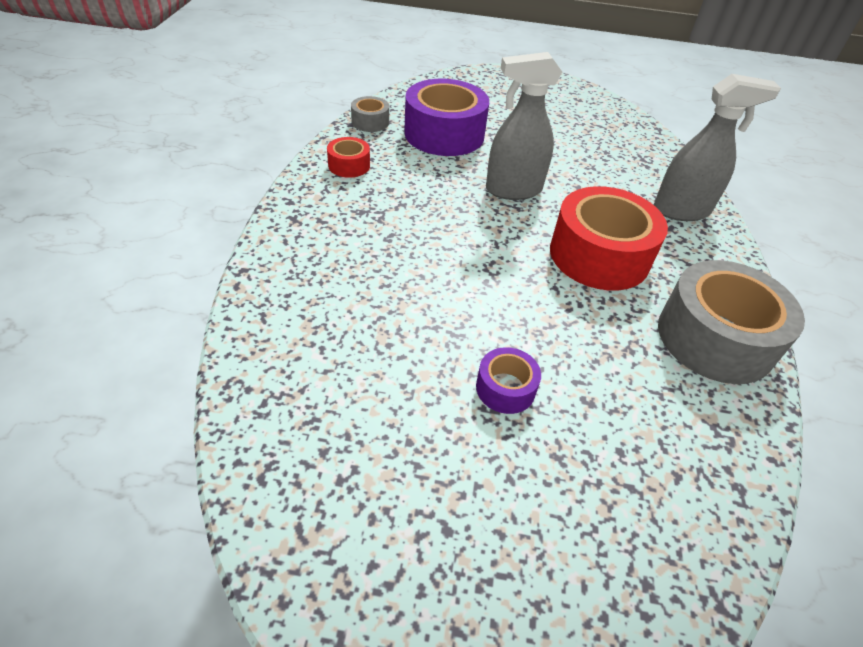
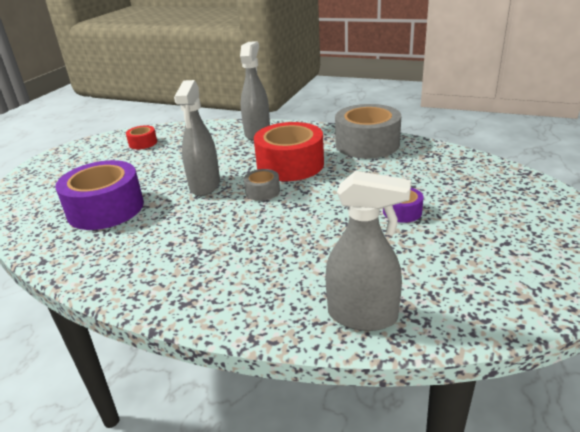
camera: 70 degrees left, 15 degrees down
red tape [327,137,370,178] -> red tape moved to [126,125,157,149]
grey tape [351,96,389,132] -> grey tape moved to [244,169,280,201]
none -> grey spray bottle [325,171,411,331]

